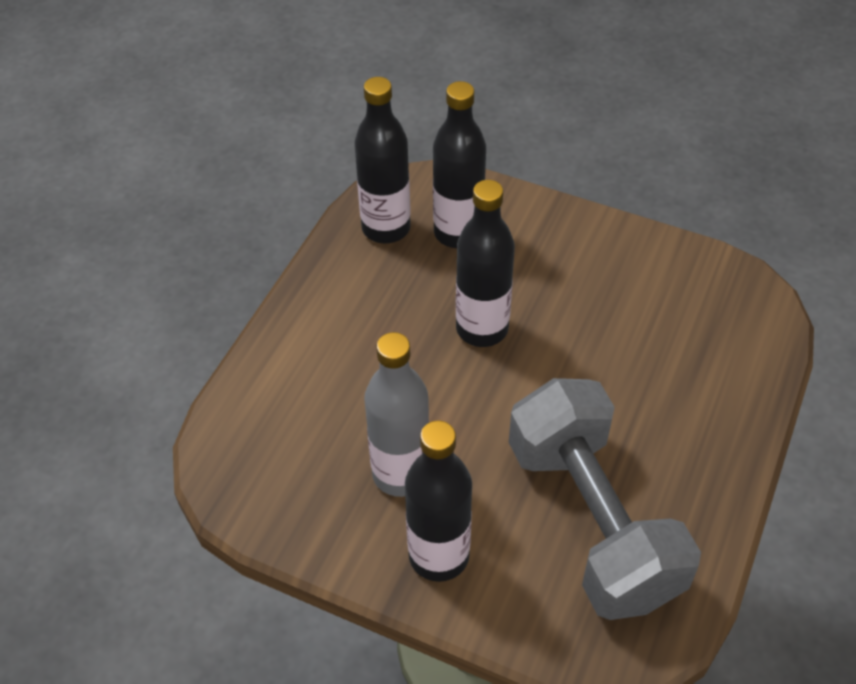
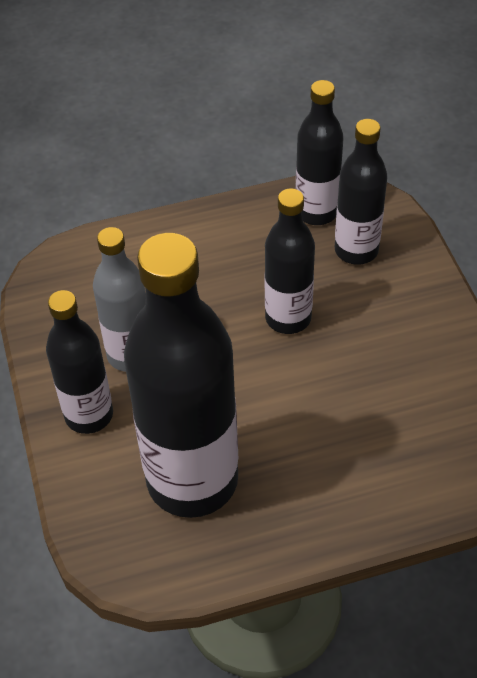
camera: 50 degrees right, 0 degrees up
grey dumbbell [509,378,701,620] -> black bottle [124,233,238,518]

